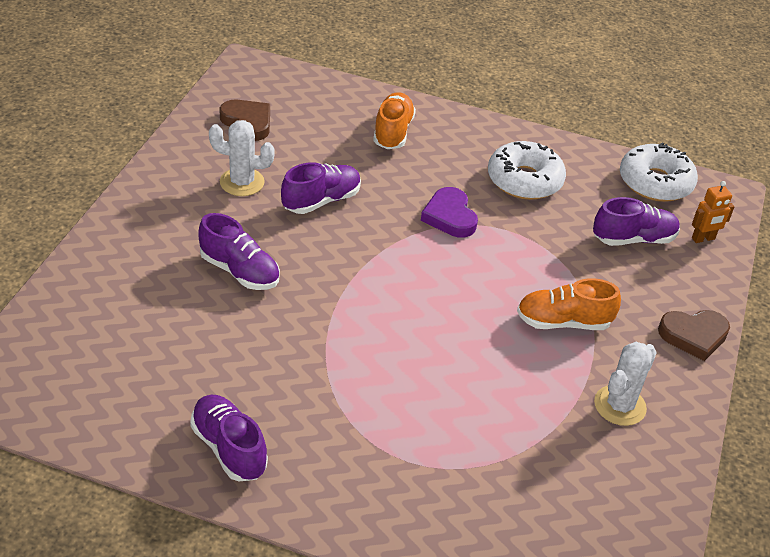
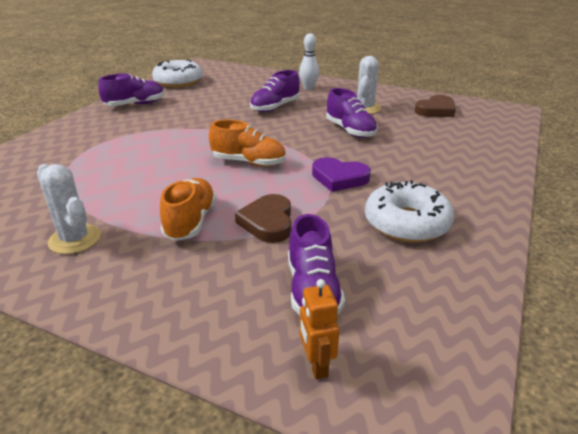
camera: 100 degrees right, 10 degrees down
orange shoe [373,92,416,149] -> orange shoe moved to [209,120,286,167]
purple heart [421,187,478,238] -> purple heart turned 150 degrees counterclockwise [312,157,371,192]
white donut [620,142,698,202] -> white donut moved to [152,59,203,88]
brown heart [658,310,730,361] -> brown heart moved to [235,194,291,243]
none -> white bowling pin [299,33,319,90]

